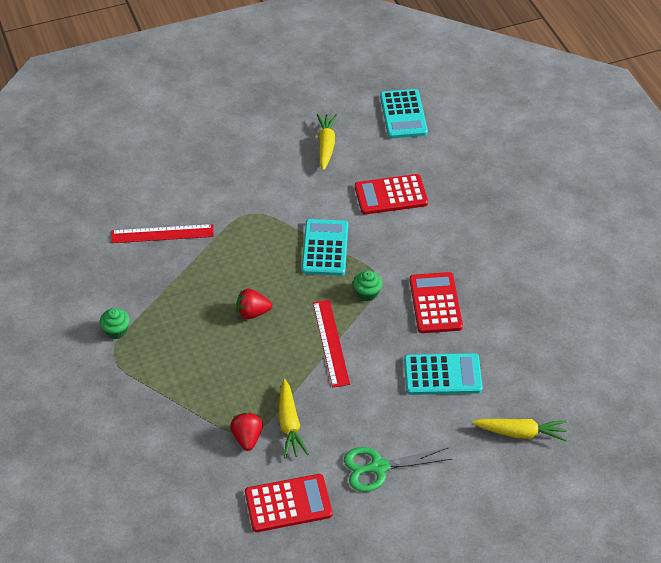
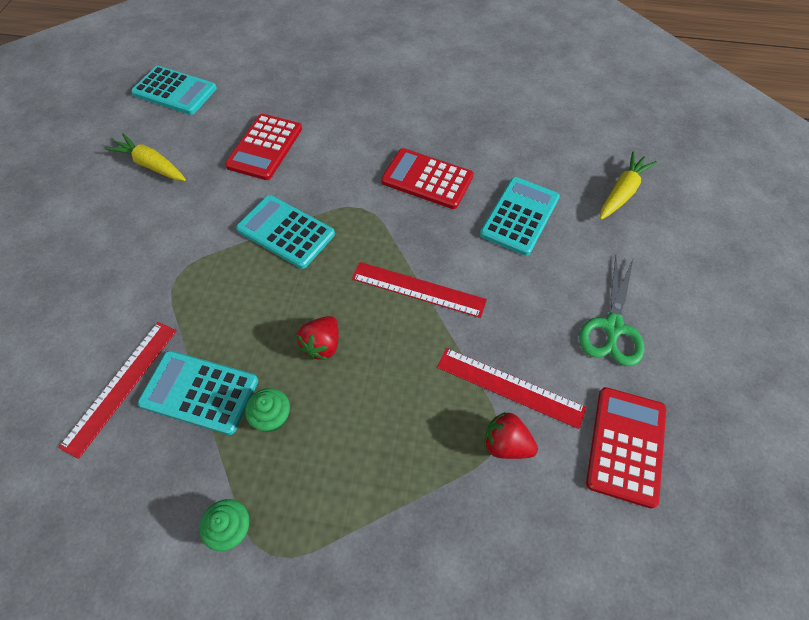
camera: 60 degrees left, 10 degrees up
yellow carrot [278,379,309,458] -> red ruler [437,348,586,429]
green cupcake [353,271,382,301] -> green cupcake moved to [245,388,290,432]
none -> turquoise calculator [138,351,258,435]

